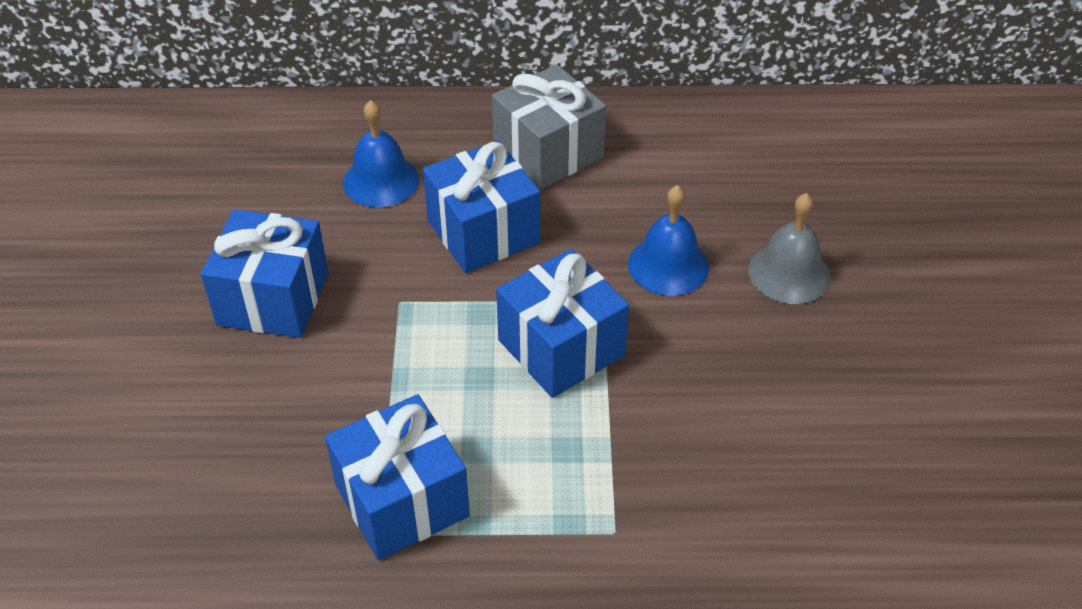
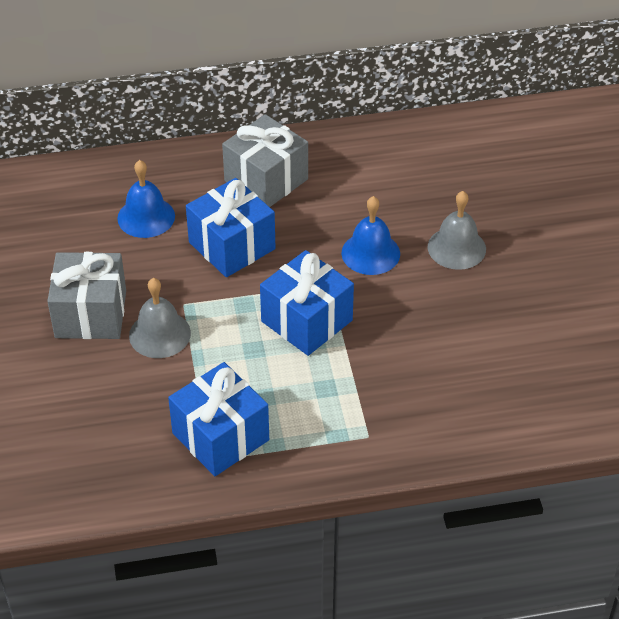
camera: 10 degrees left, 0 degrees up
blue gift [201,209,328,338] -> grey gift [47,252,126,339]
none -> grey bell [129,278,191,358]

